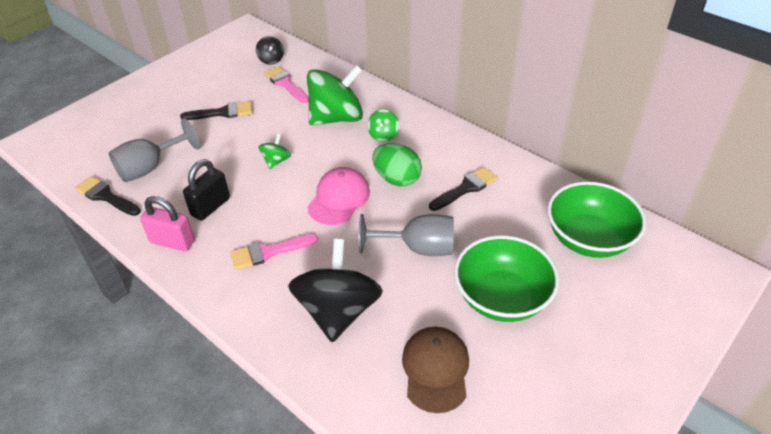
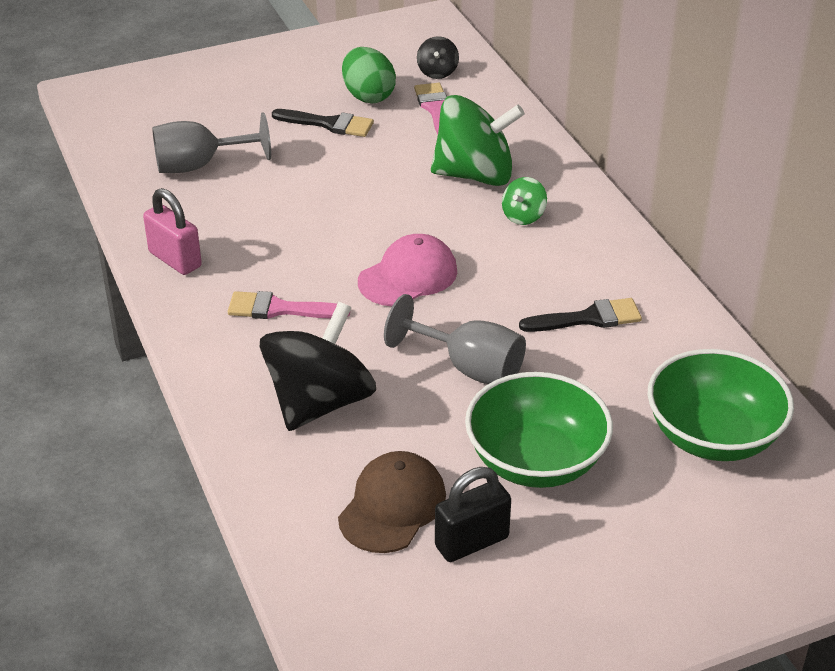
camera: 25 degrees right, 5 degrees down
black brush [75,176,141,216] -> none
black padlock [183,159,230,221] -> black padlock moved to [435,467,511,562]
green spinning top [258,134,291,169] -> none
green egg [372,143,422,186] -> green egg moved to [342,47,396,104]

